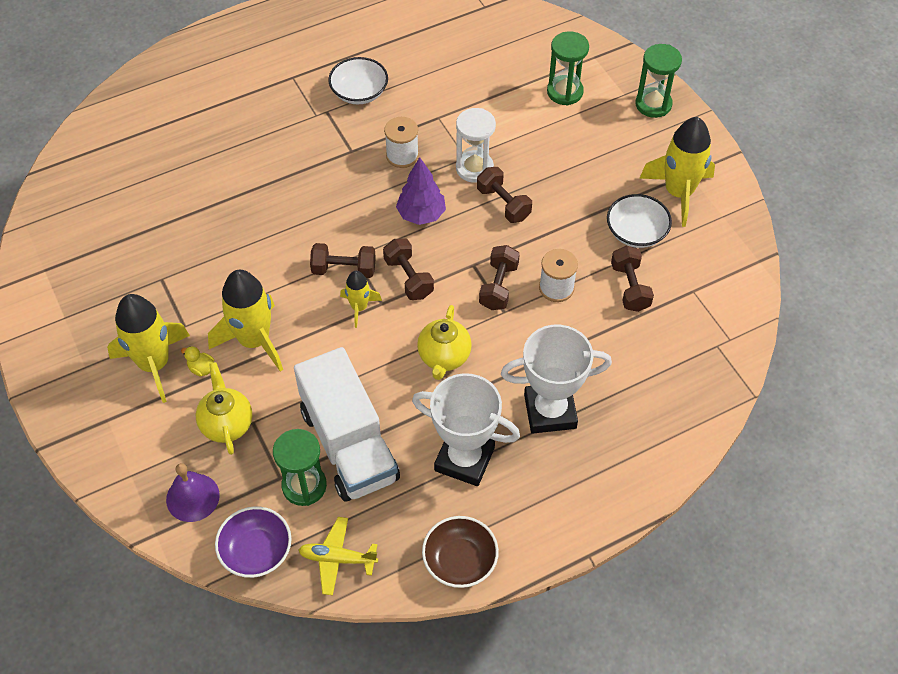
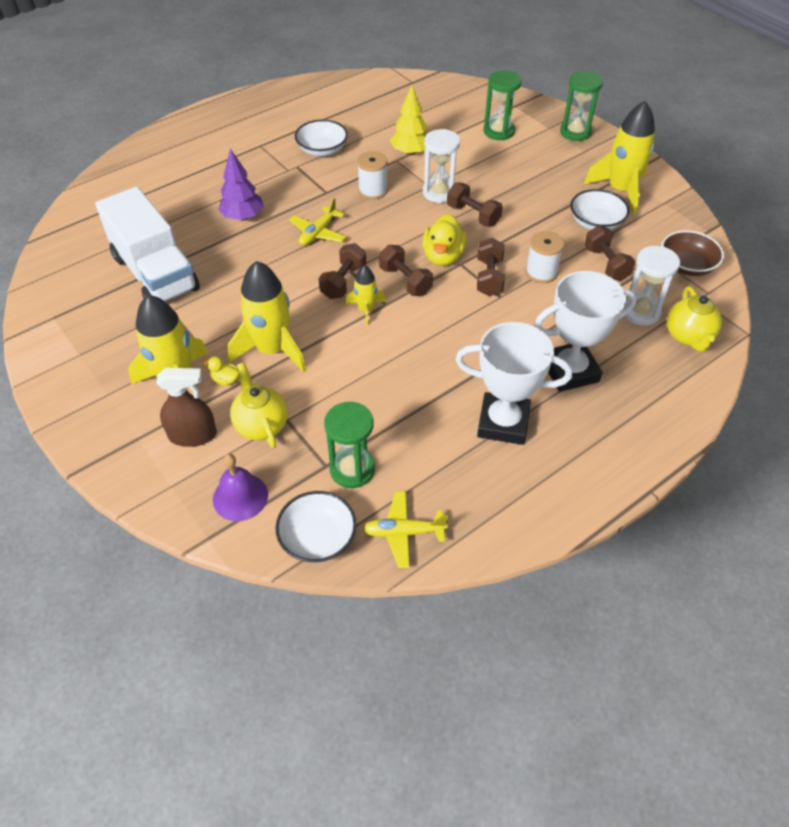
camera: 10 degrees left, 5 degrees down
purple bowl [215,506,291,578] -> white bowl [275,491,357,563]
white truck [294,347,400,502] -> white truck moved to [95,187,200,302]
brown dumbbell [310,243,376,278] -> brown dumbbell turned 60 degrees counterclockwise [318,243,366,299]
purple tree [396,157,446,225] -> purple tree moved to [218,149,264,221]
yellow teapot [417,305,472,380] -> yellow teapot moved to [667,286,722,352]
brown bowl [422,516,499,588] -> brown bowl moved to [661,230,724,276]
none -> brown spray bottle [156,368,217,447]
none -> yellow plane [289,198,346,246]
none -> yellow tree [390,85,428,156]
none -> yellow duck [422,214,467,266]
none -> white hourglass [624,246,680,326]

